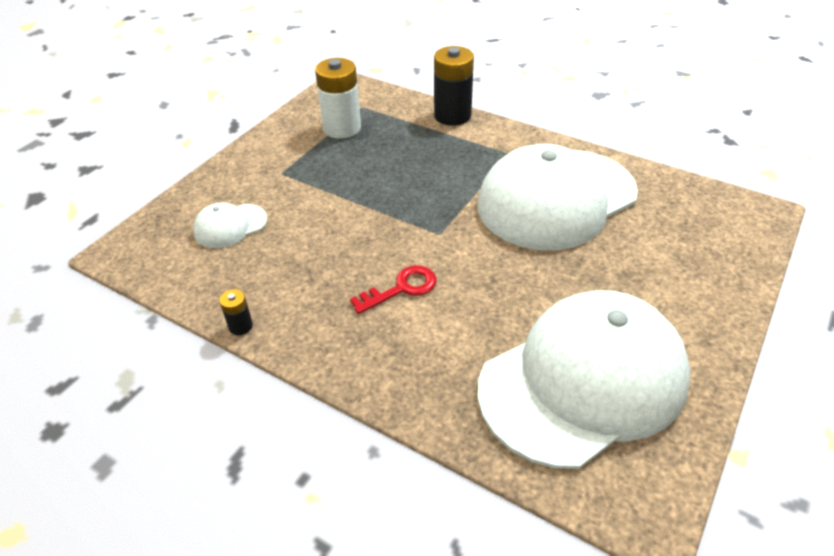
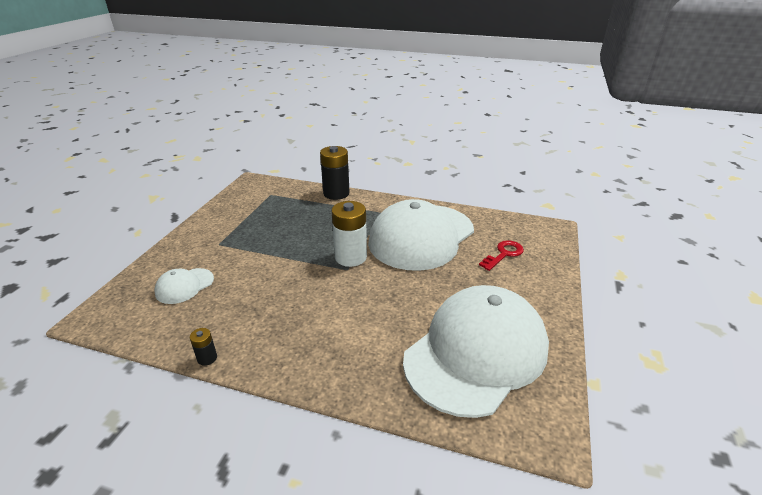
camera: 15 degrees left, 10 degrees down
white battery [315,58,361,139] -> white battery moved to [331,201,367,267]
red key [350,265,437,314] -> red key moved to [479,240,524,271]

